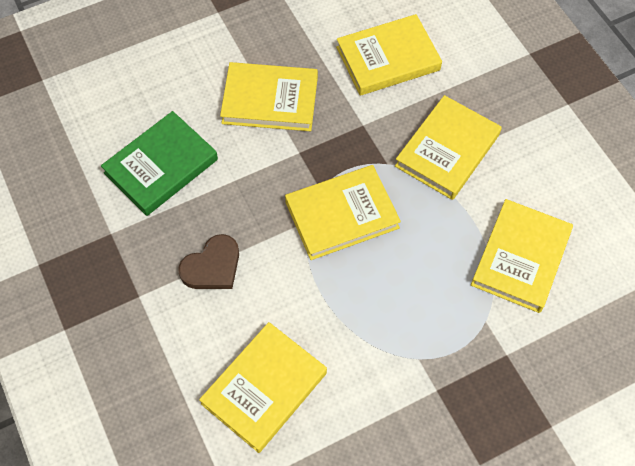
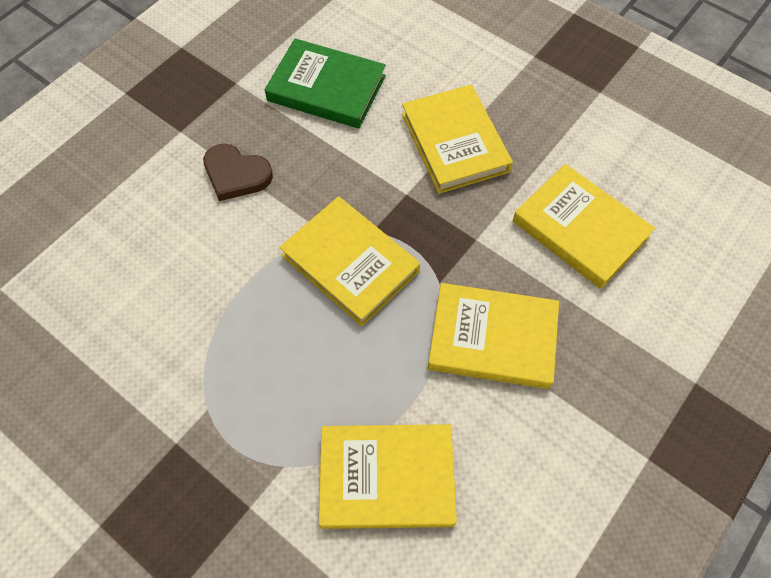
camera: 65 degrees right, 0 degrees up
yellow book [199,322,327,453] -> none

